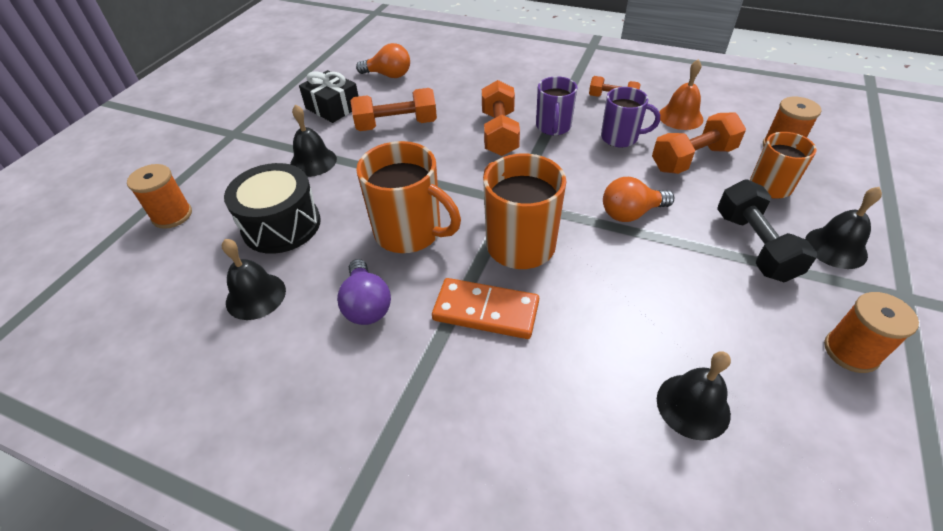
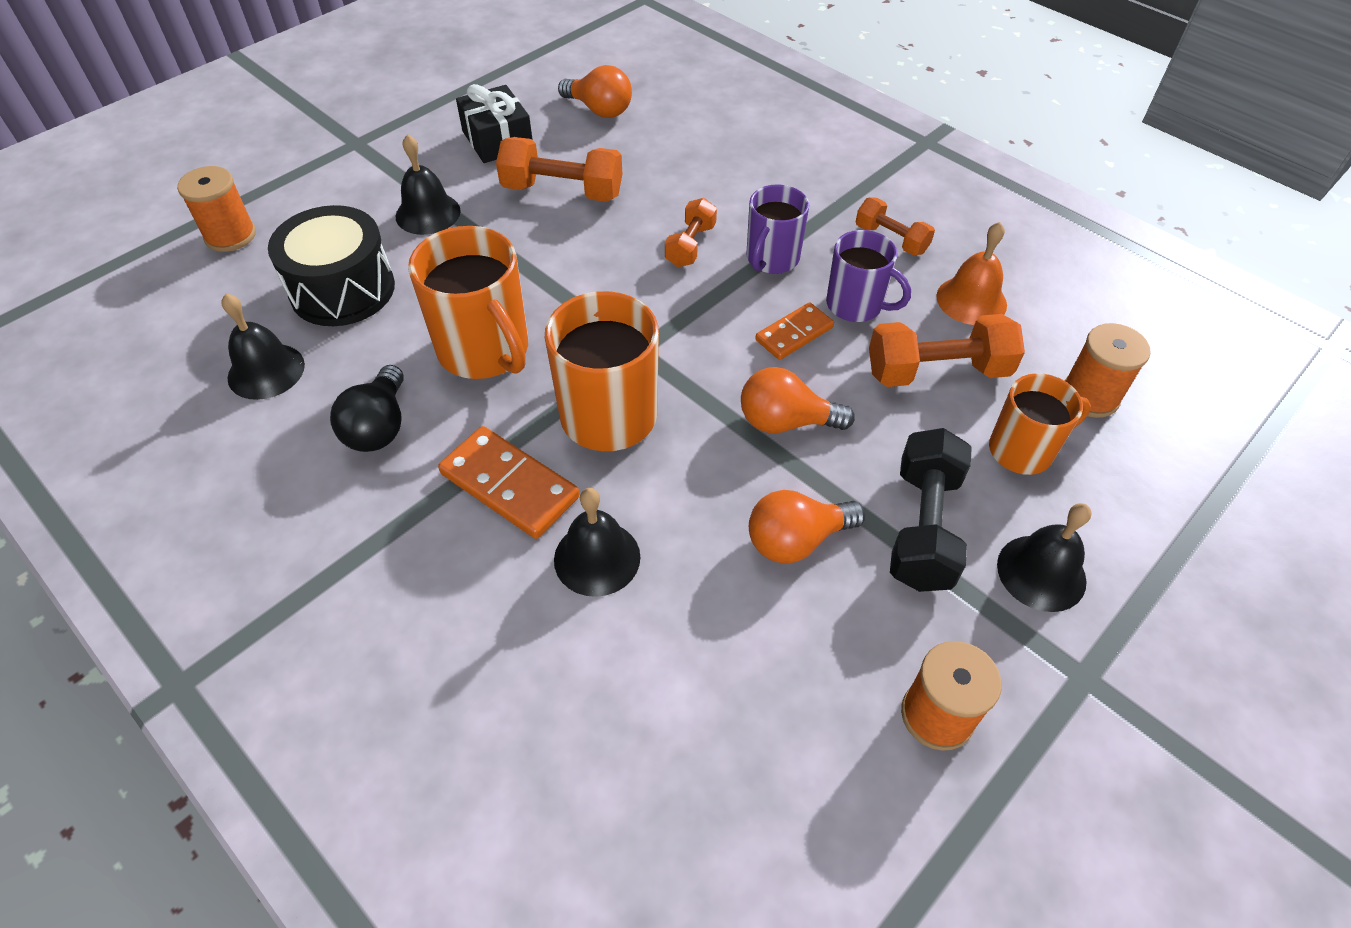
camera: 20 degrees right, 5 degrees up
purple light bulb [337,259,391,325] -> black light bulb [330,365,404,452]
orange dumbbell [482,80,520,156] -> orange dumbbell [665,198,717,267], size x0.61
black bell [657,351,731,441] -> black bell moved to [554,488,640,597]
none -> orange light bulb [749,490,865,564]
none -> orange domino [755,302,834,360]

